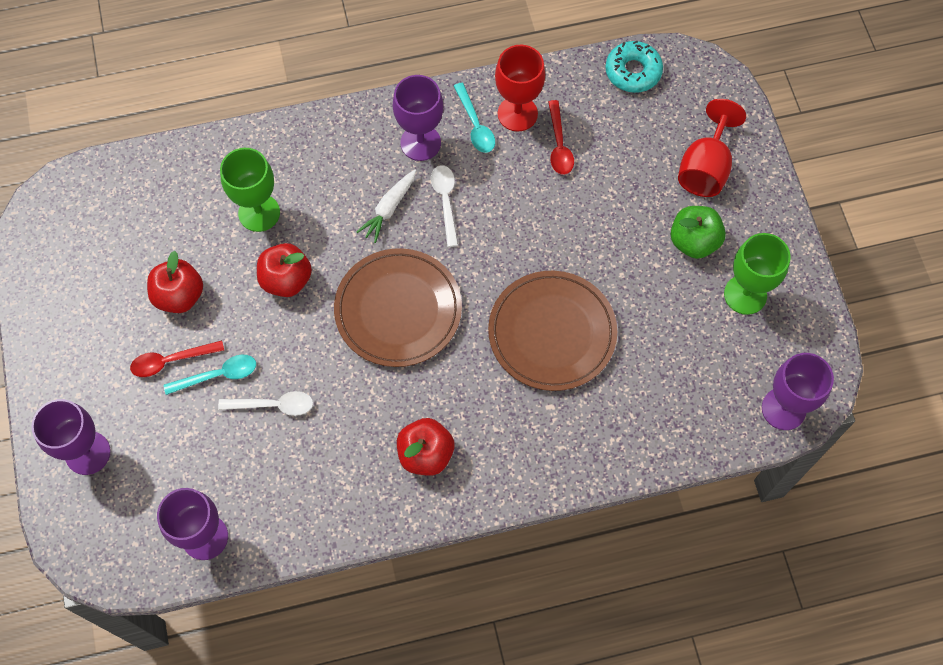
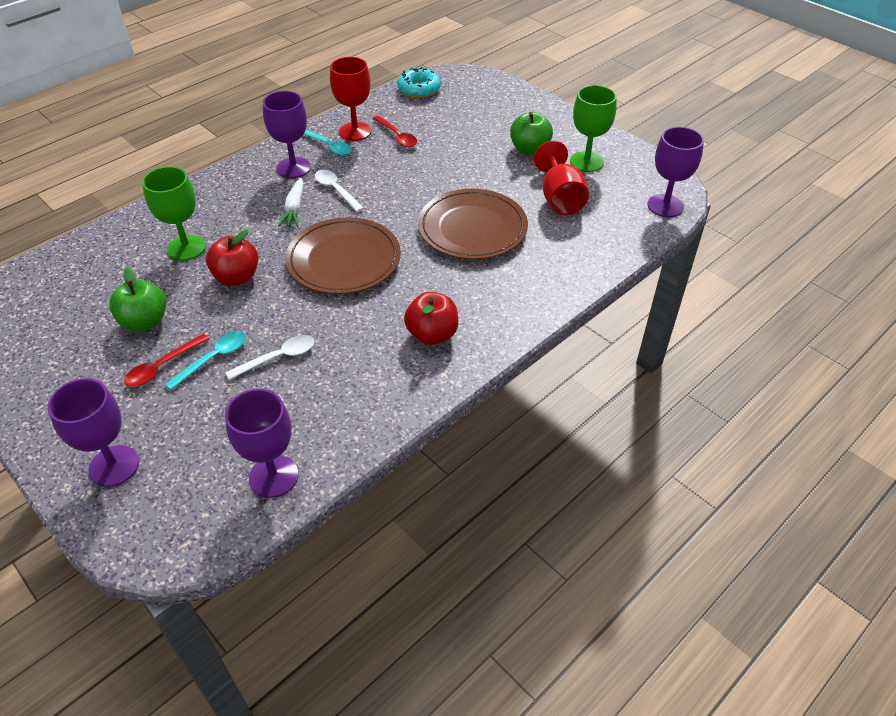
camera: 30 degrees left, 20 degrees down
red apple [147,251,203,313] -> green apple [109,267,166,332]
red goblet [678,99,746,197] -> red goblet moved to [534,141,589,215]

